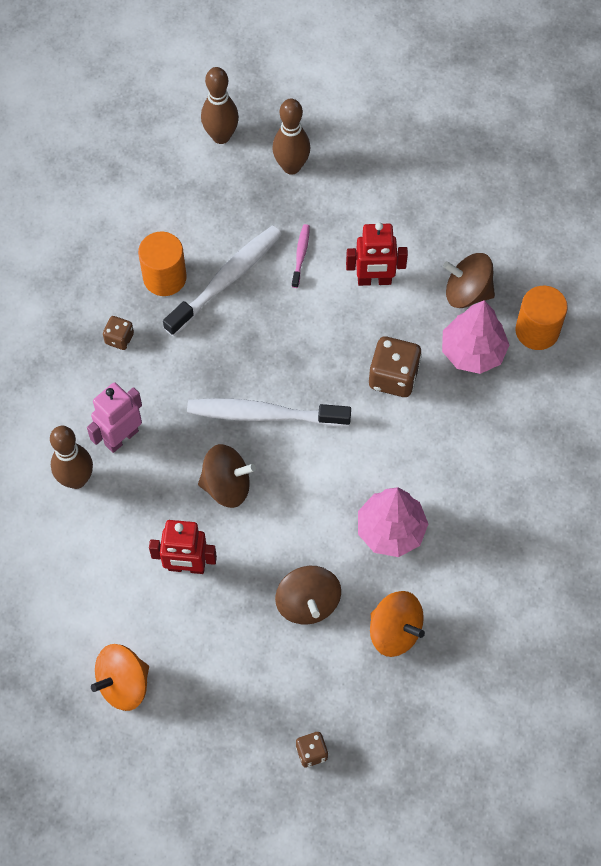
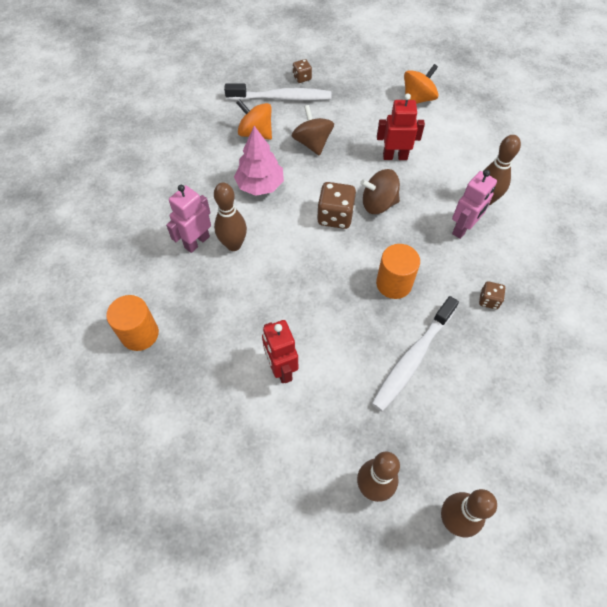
camera: 175 degrees right, 5 degrees down
orange cylinder [138,232,186,296] -> orange cylinder moved to [376,244,420,299]
white toothbrush [187,398,351,427] -> white toothbrush moved to [224,83,332,101]
pink toothbrush [292,224,310,288] -> none
red robot [346,222,408,286] -> red robot turned 105 degrees counterclockwise [262,320,298,383]
brown dice [369,336,422,397] -> brown dice moved to [317,182,356,229]
pink tree [442,300,509,374] -> none
brown spinning top [443,253,495,308] -> none
none -> pink robot [166,185,211,253]
none -> brown bowling pin [214,183,247,251]

